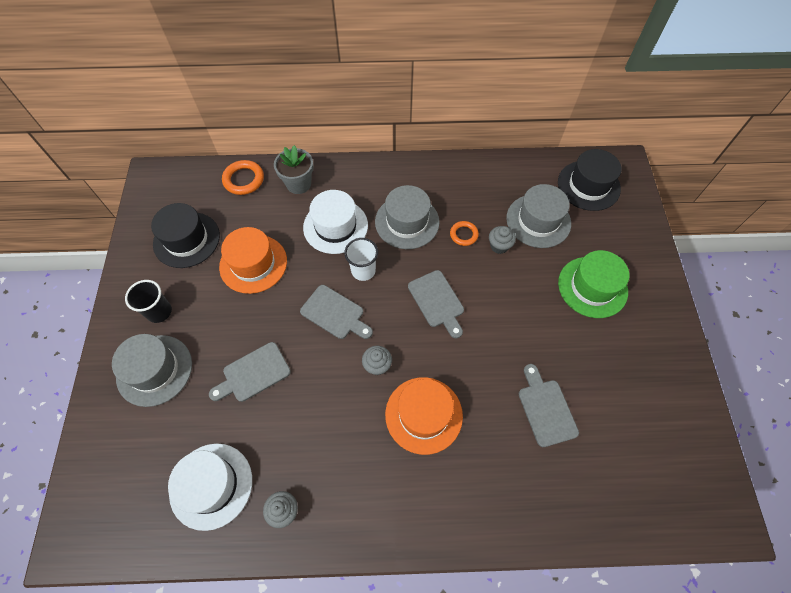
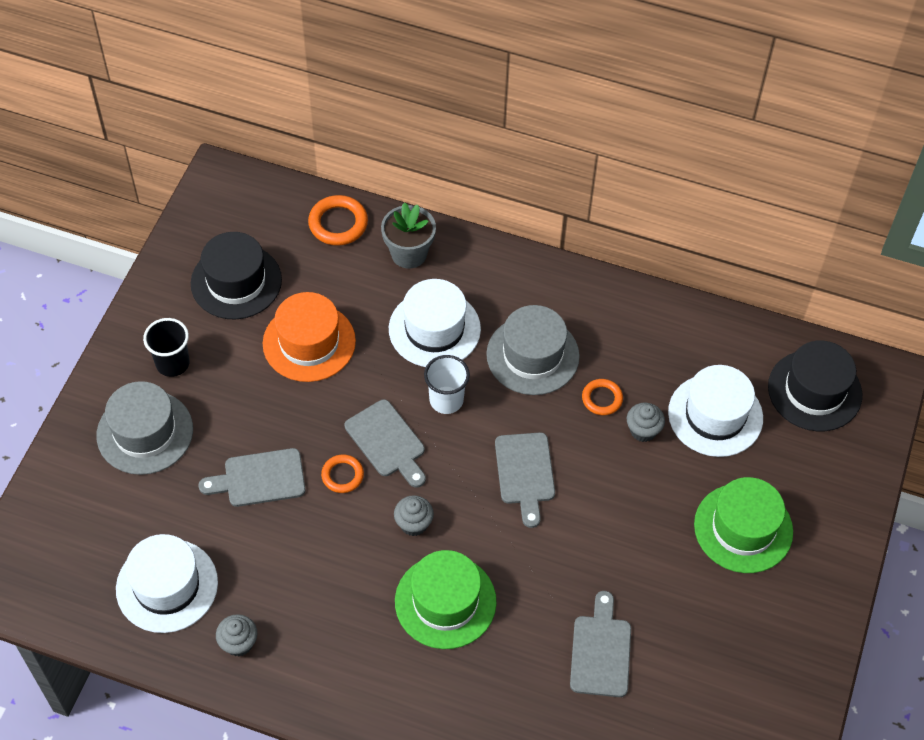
camera: 20 degrees right, 5 degrees down
orange hat [385,377,463,455] -> green hat [395,550,497,649]
grey hat [506,184,571,248] -> white hat [668,365,763,457]
none -> orange ring [321,454,364,493]

